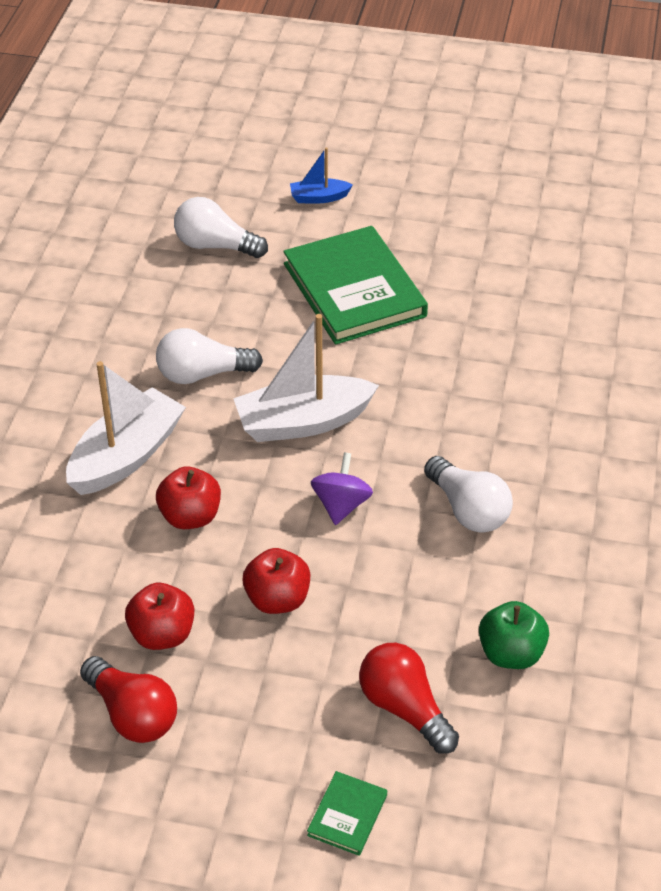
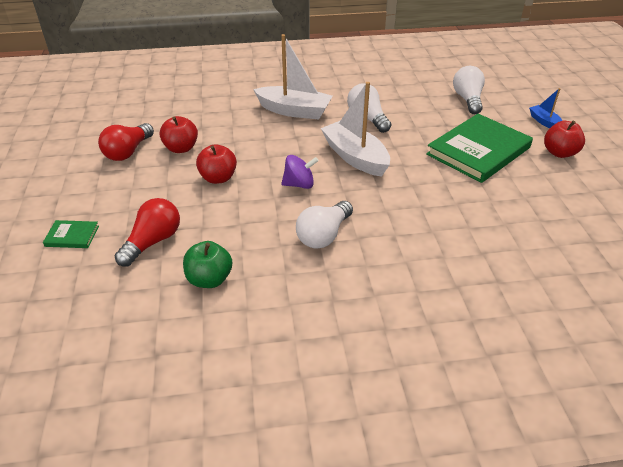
camera: 70 degrees right, 5 degrees down
red apple [156,466,221,529] -> red apple moved to [544,121,585,158]

